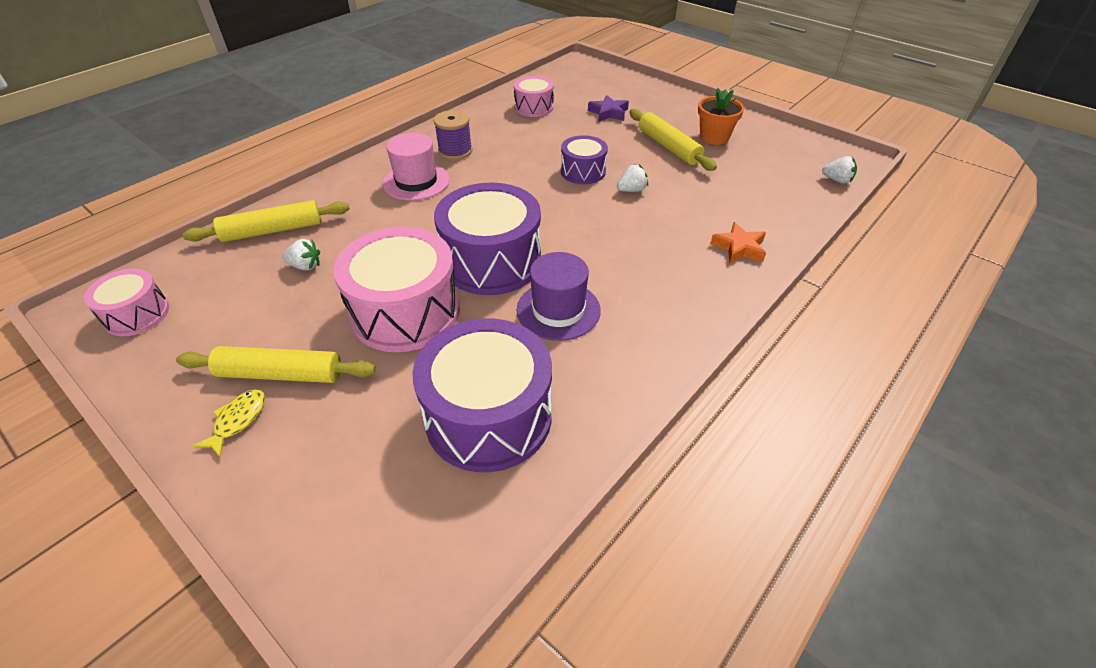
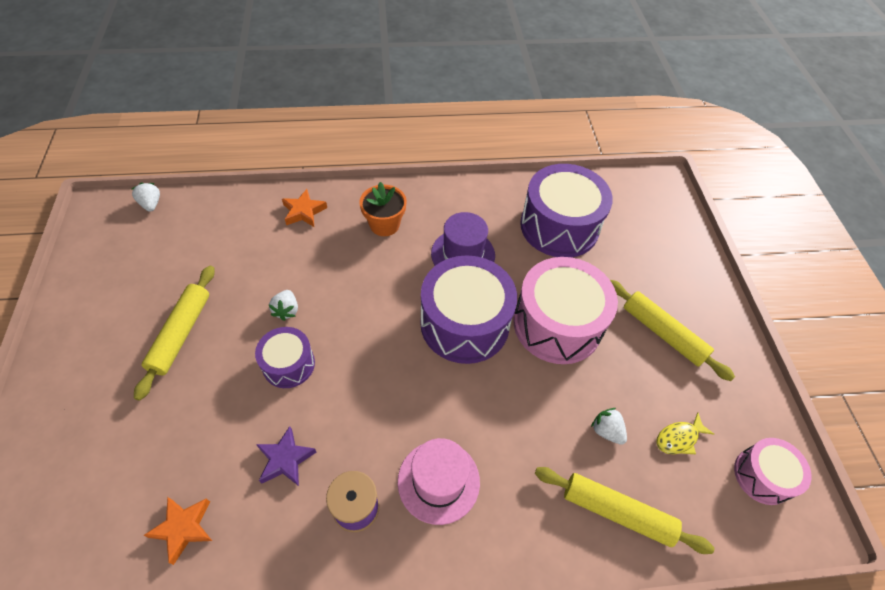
camera: 140 degrees left, 10 degrees up
yellow fish [193,389,265,458] -> yellow fish moved to [656,412,714,454]
pink drum [514,76,554,117] -> orange star [143,497,212,565]
purple star [588,95,629,122] -> purple star moved to [256,426,316,486]
white strawberry [617,164,648,192] -> white strawberry turned 105 degrees counterclockwise [269,290,298,321]
orange flower pot [698,88,744,145] -> orange flower pot moved to [359,182,407,236]

